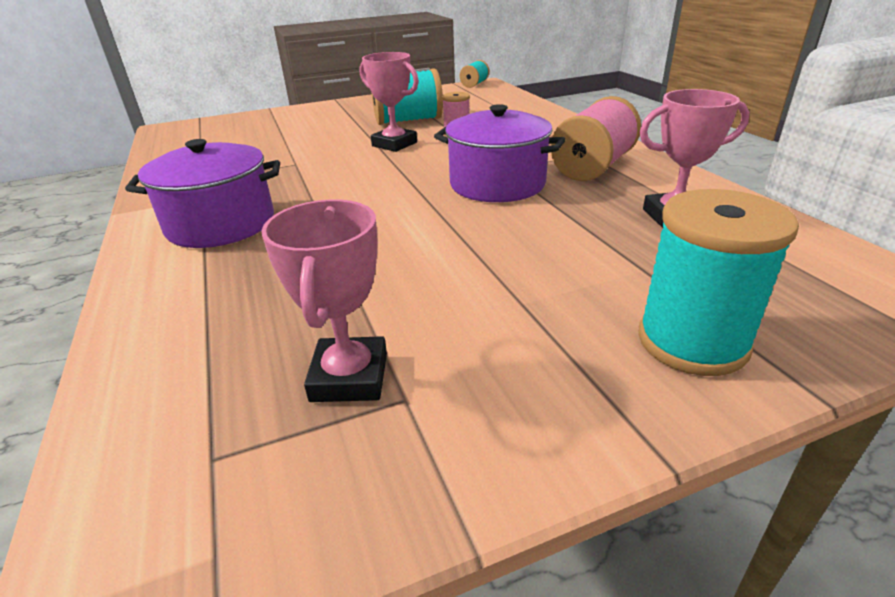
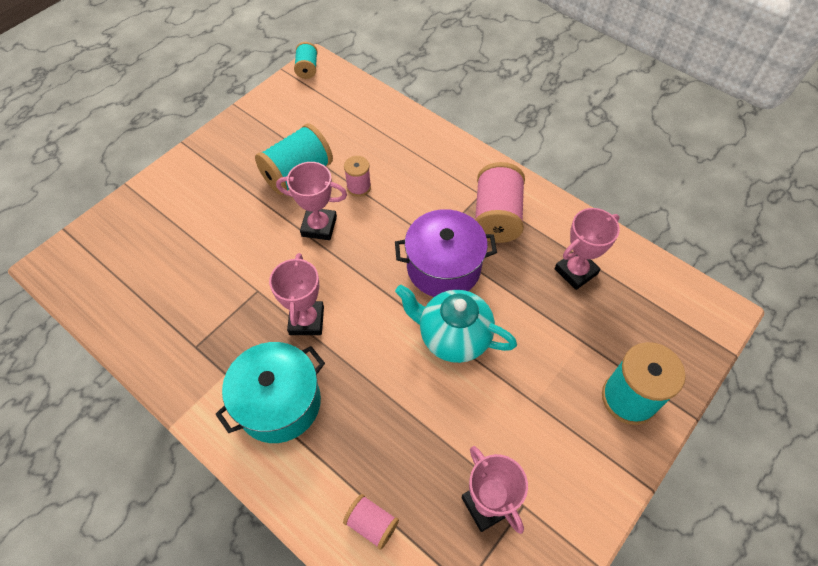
camera: 30 degrees left, 25 degrees up
purple pot [125,139,280,248] -> turquoise pot [215,342,325,443]
none -> pink trophy [269,253,324,335]
none -> pink spool [343,494,399,550]
none -> turquoise teapot [395,285,517,363]

